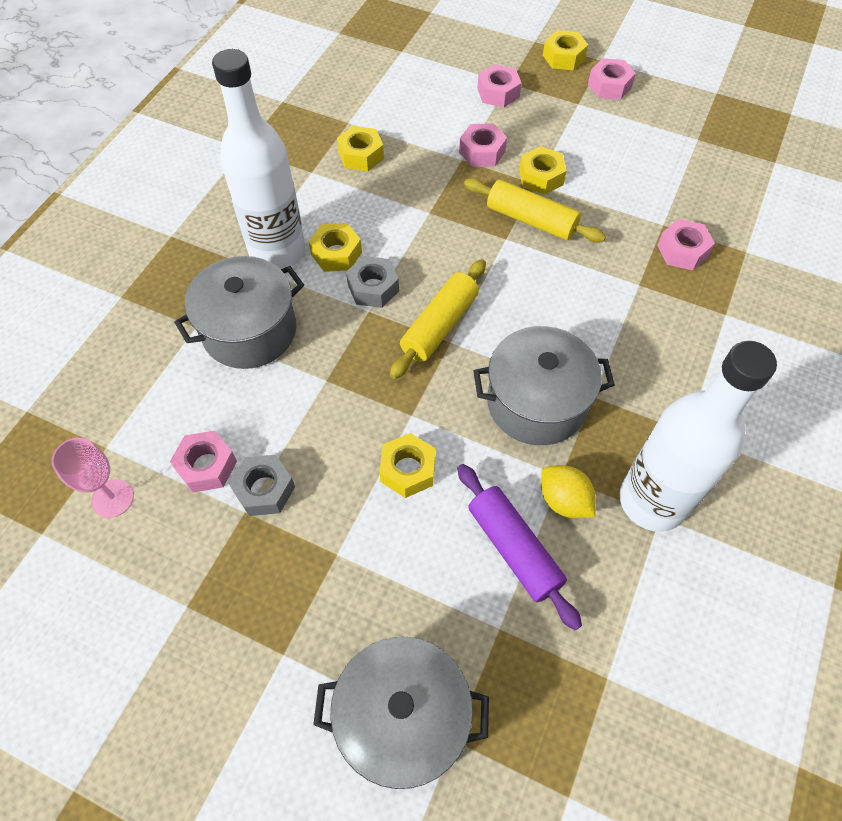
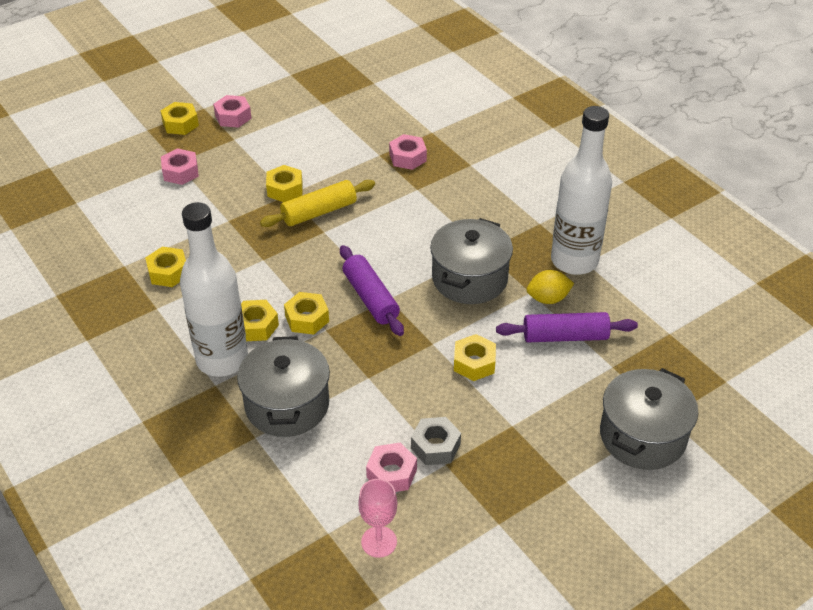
camera: 60 degrees left, 15 degrees down
grey nut [346,256,399,308] -> yellow nut [284,292,329,335]
yellow rolling pin [390,259,486,379] -> purple rolling pin [340,245,404,336]
pink nut [459,124,507,167] -> none

